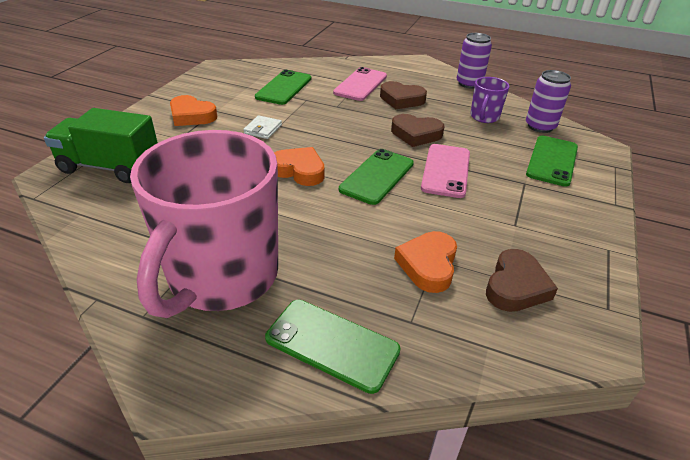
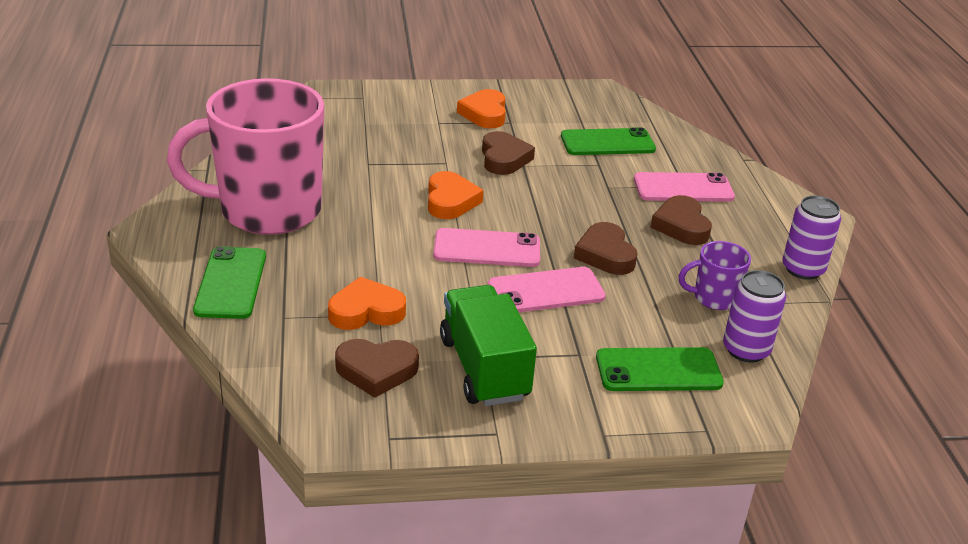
camera: 60 degrees right, 5 degrees down
green truck [44,108,158,183] -> green truck moved to [440,285,537,406]
white wallet [243,115,282,139] -> brown heart [482,131,535,175]
green phone [339,149,414,205] -> pink phone [433,228,540,267]

